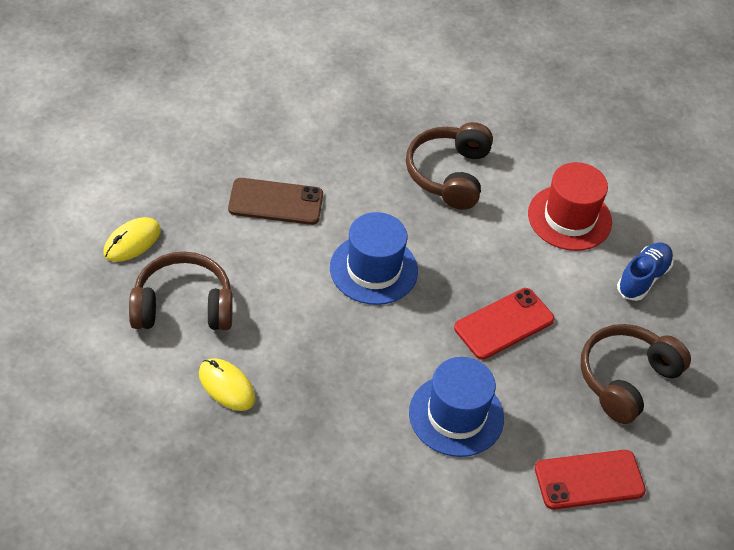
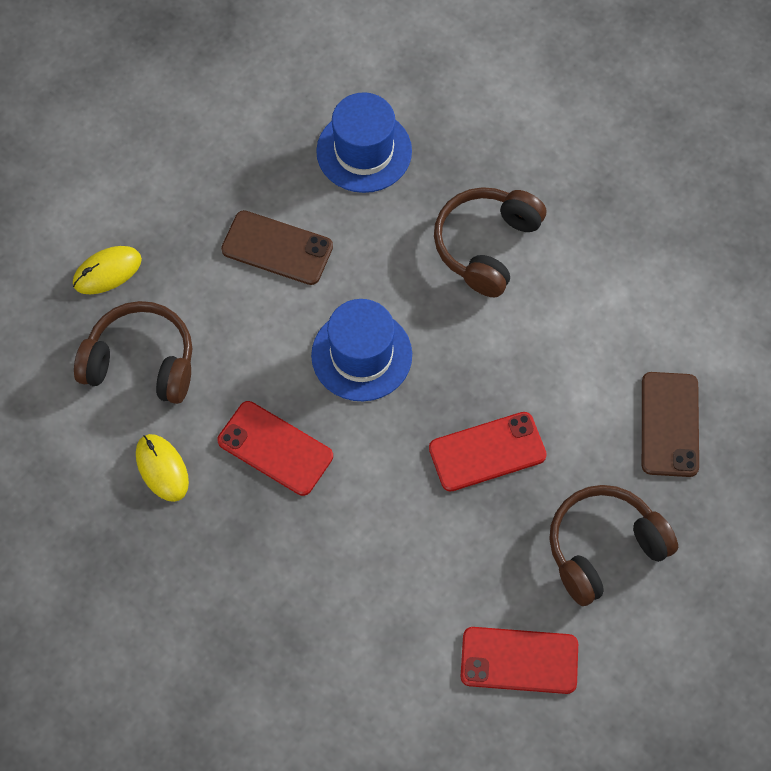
camera: 20 degrees right, 15 degrees up
blue hat [409,357,504,457] -> blue hat moved to [316,92,412,193]
red hat [528,162,612,251] -> none
blue shoe [617,243,674,301] -> brown phone [642,372,699,477]
none -> red phone [217,401,333,496]

